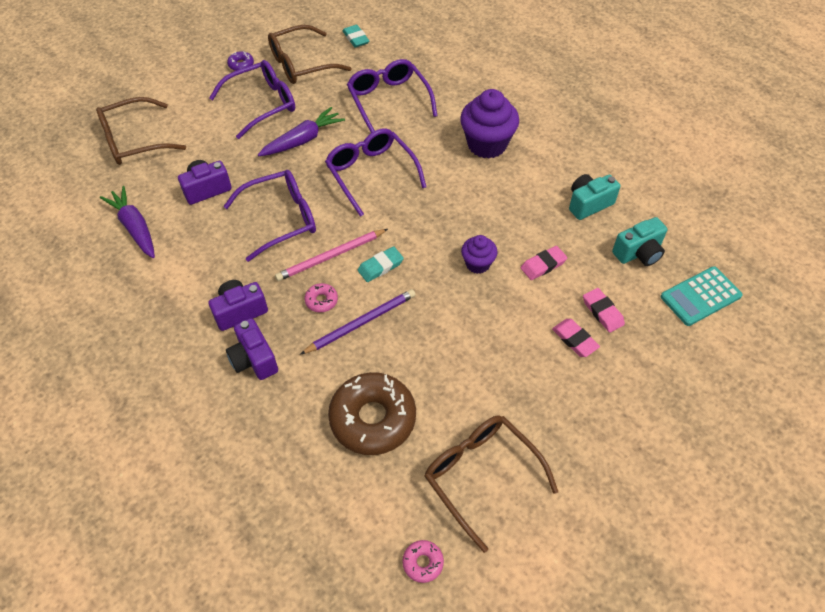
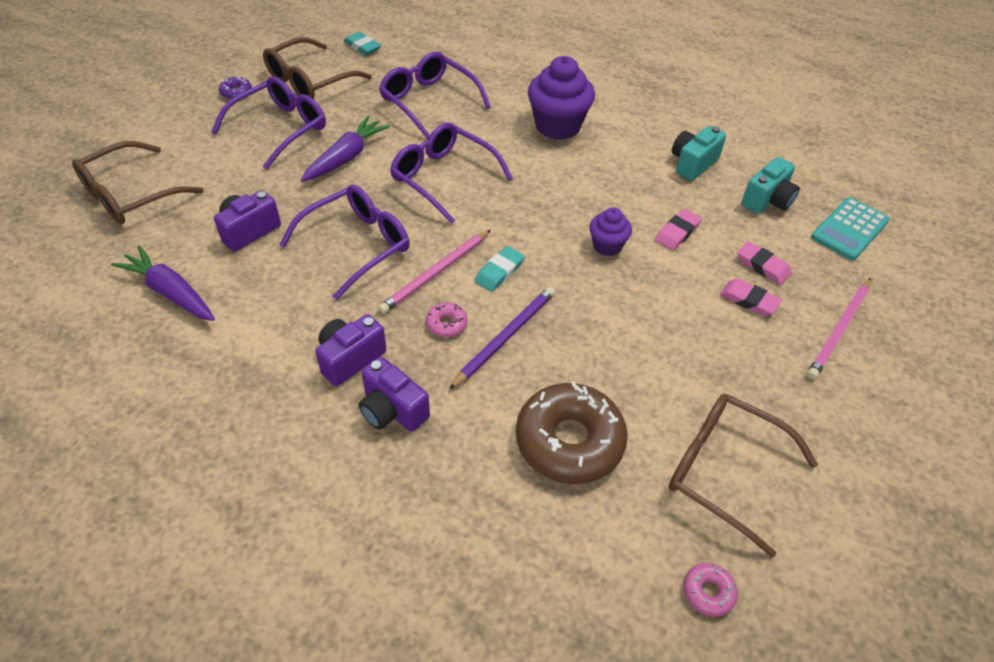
camera: 20 degrees left, 5 degrees down
none -> pink pencil [807,278,871,380]

